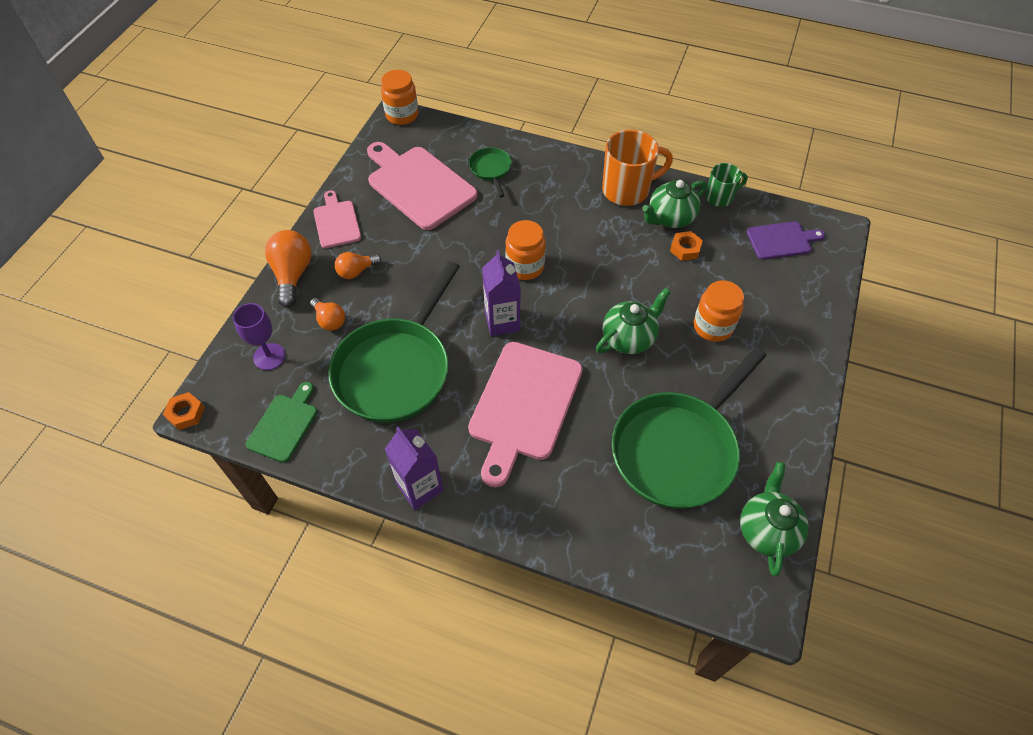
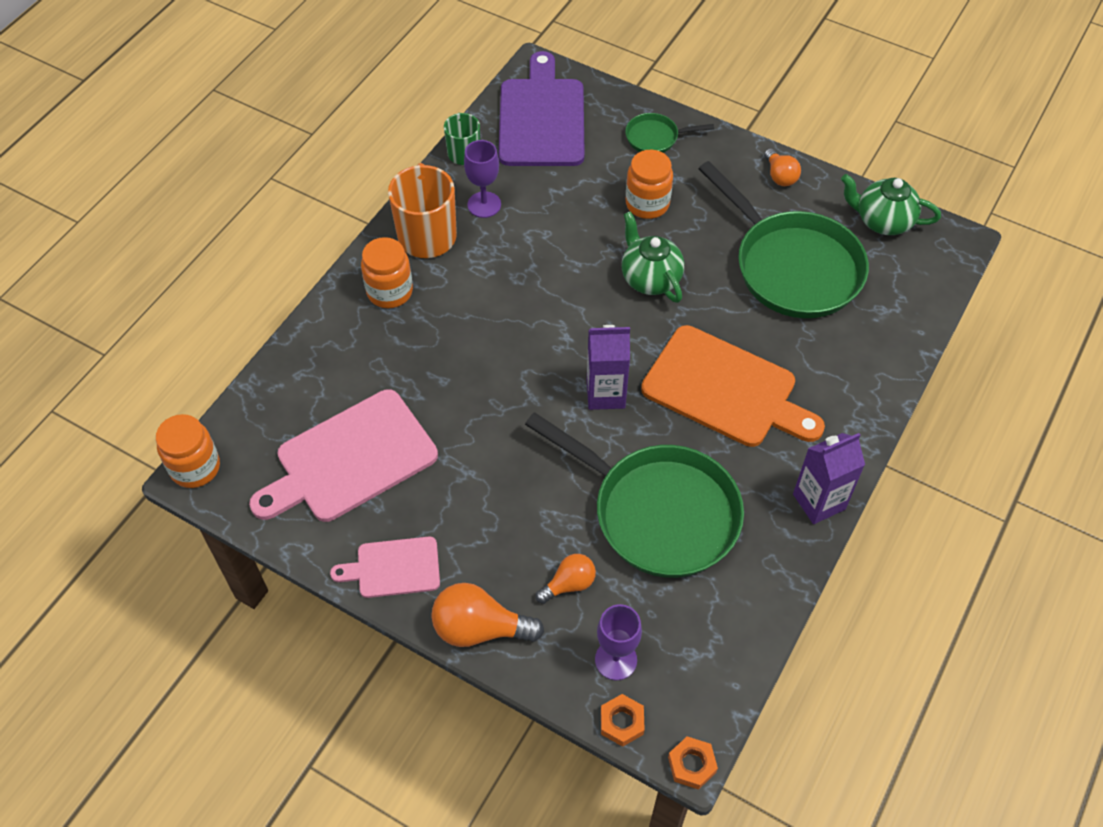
camera: 80 degrees left, 0 degrees up
green cutting board [246,382,317,463] -> none
orange light bulb [335,252,381,279] -> orange light bulb moved to [764,148,801,186]
pink cutting board [468,342,583,487] -> orange cutting board [641,325,825,447]
green pan [469,147,512,197] -> green pan moved to [625,113,714,152]
orange jar [505,220,546,280] -> orange jar moved to [361,237,413,308]
green teapot [642,180,707,228] -> purple goblet [464,140,501,218]
orange nut [670,231,703,261] -> orange nut moved to [601,694,645,747]
purple cutting board [747,221,825,260] -> purple cutting board [499,51,585,166], size x1.82

